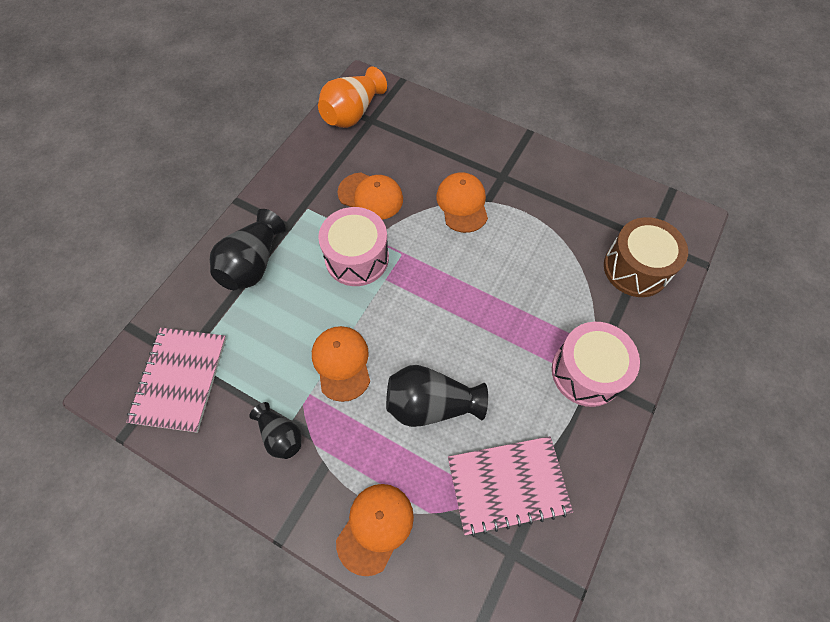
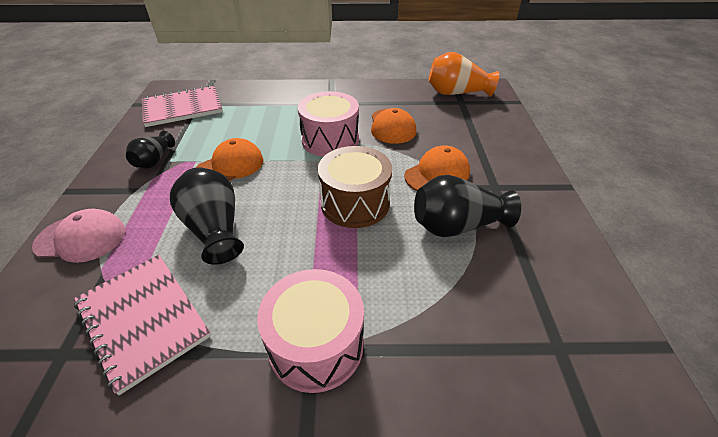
camera: 60 degrees right, 20 degrees down
black vase [210,209,286,290] -> black vase moved to [414,175,521,237]
orange cap [336,484,414,576] -> pink cap [32,209,125,263]
brown drum [604,217,688,297] -> brown drum moved to [318,146,392,228]

